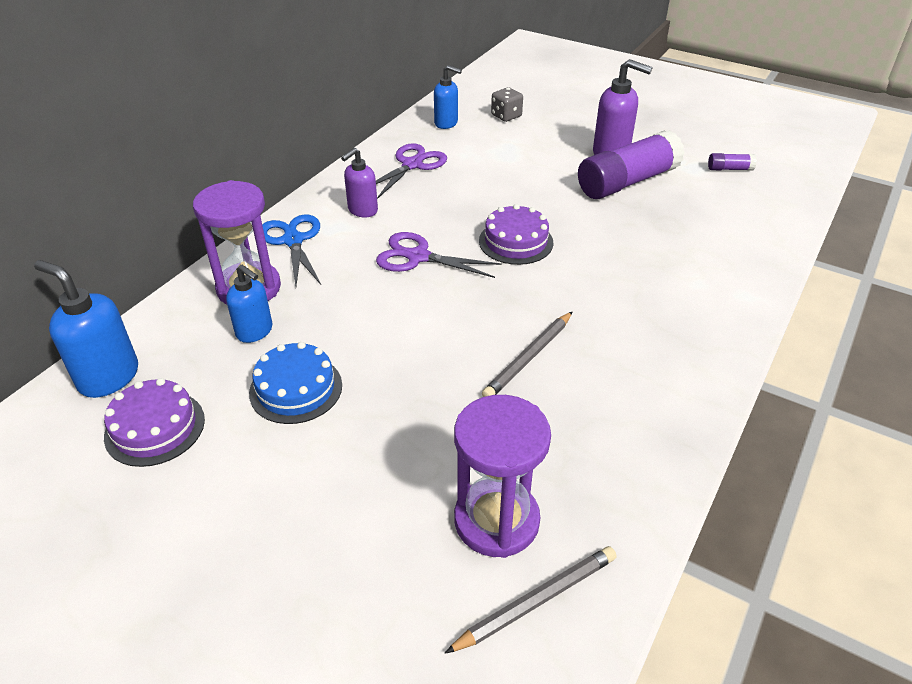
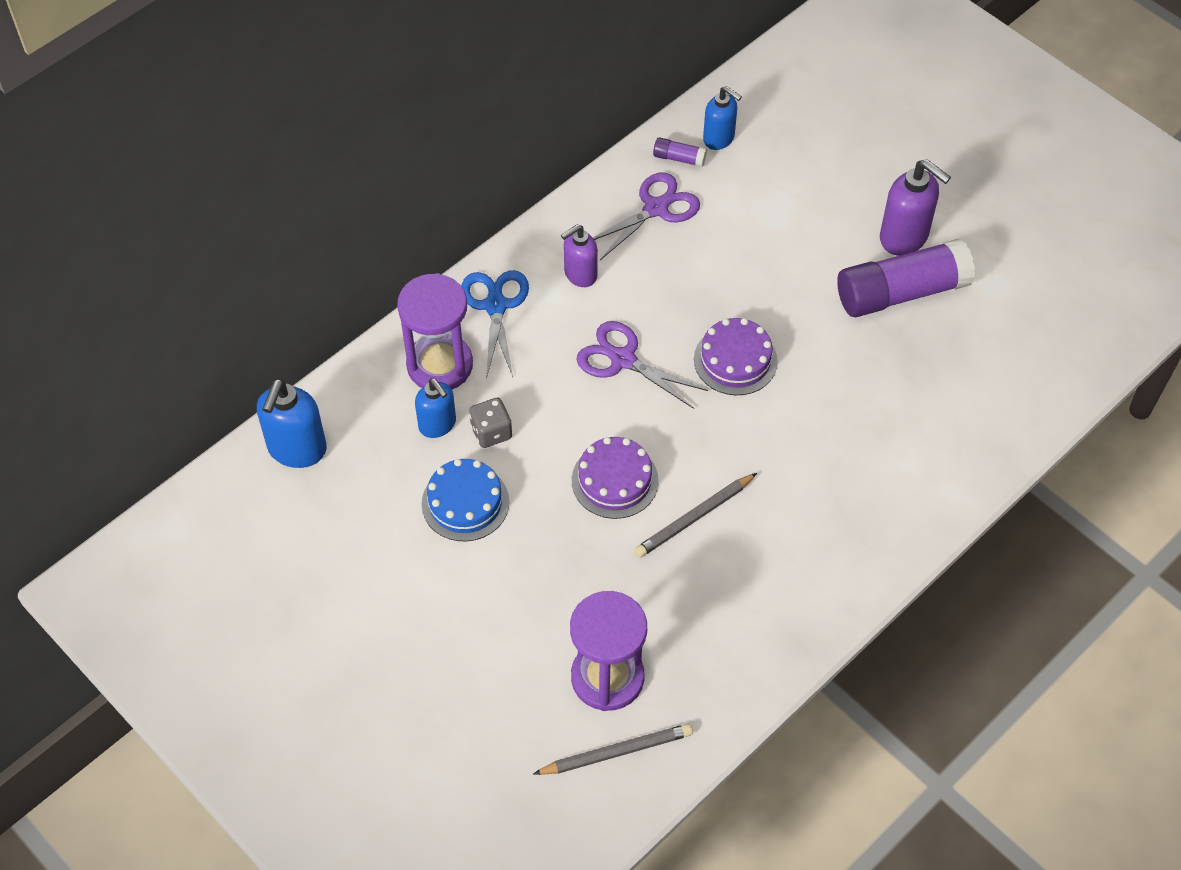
camera: 15 degrees right, 15 degrees up
blue soap dispenser [34,260,138,398] -> blue soap dispenser turned 120 degrees counterclockwise [257,378,327,468]
purple cake [104,378,205,467] -> purple cake moved to [572,437,659,519]
grey dice [491,87,523,122] -> grey dice moved to [469,398,512,448]
purple glue stick [708,153,757,171] -> purple glue stick moved to [653,137,707,167]

